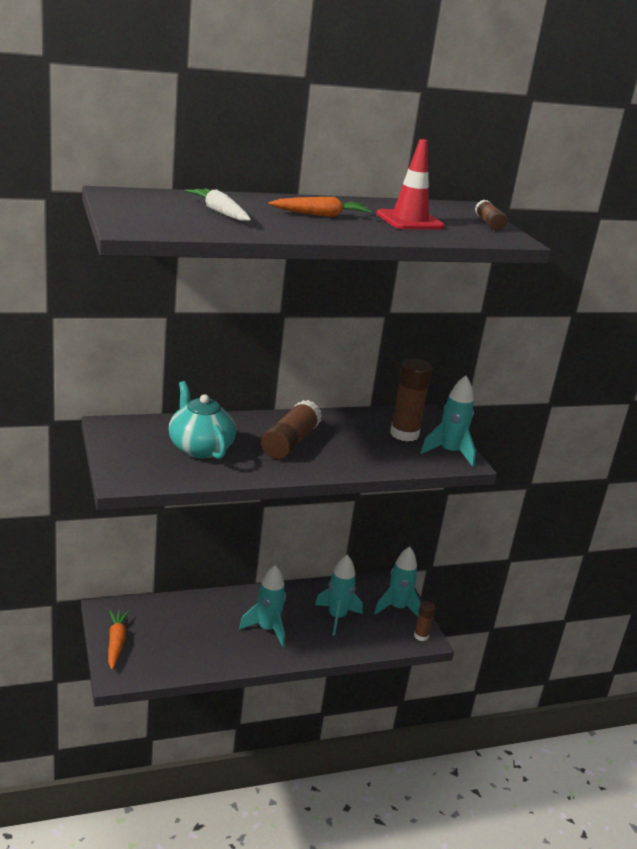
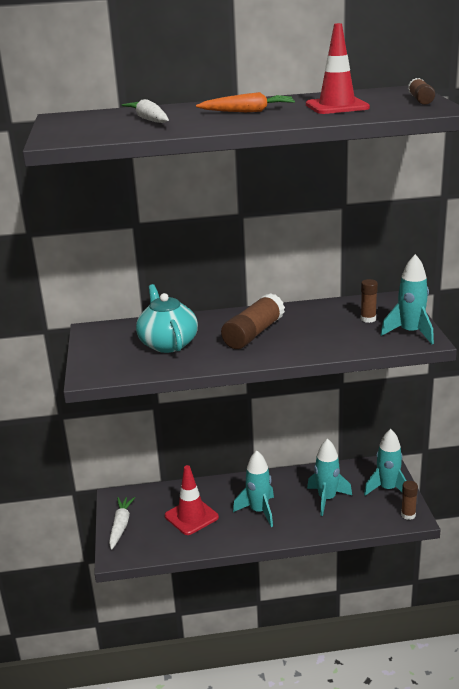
camera: 15 degrees right, 0 degrees up
orange carrot [108,610,129,670] -> white carrot [109,497,135,550]
brown glue stick [390,359,432,442] -> brown glue stick [361,279,378,323], size x0.54
none -> red traffic cone [165,465,219,535]

